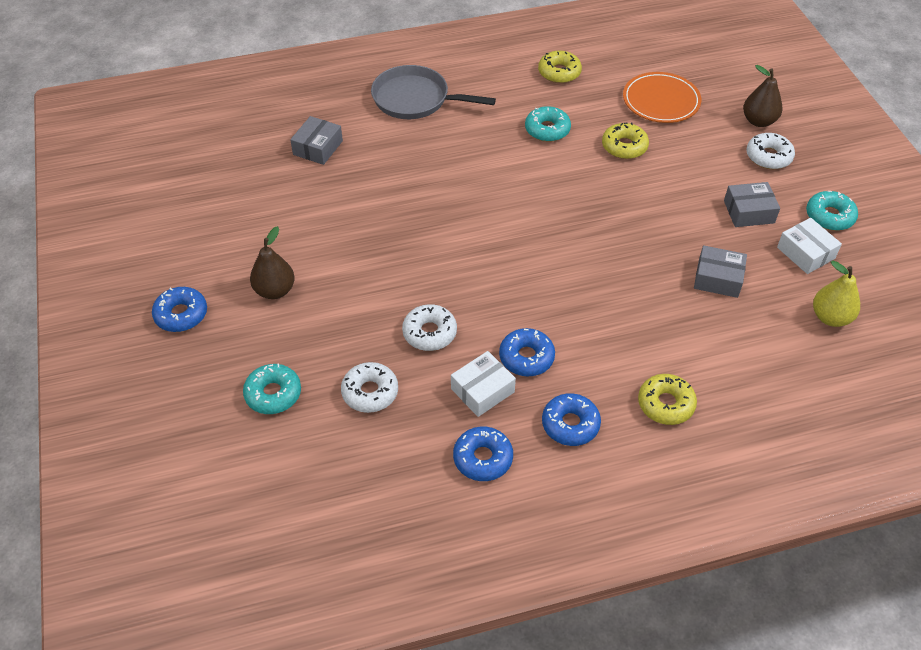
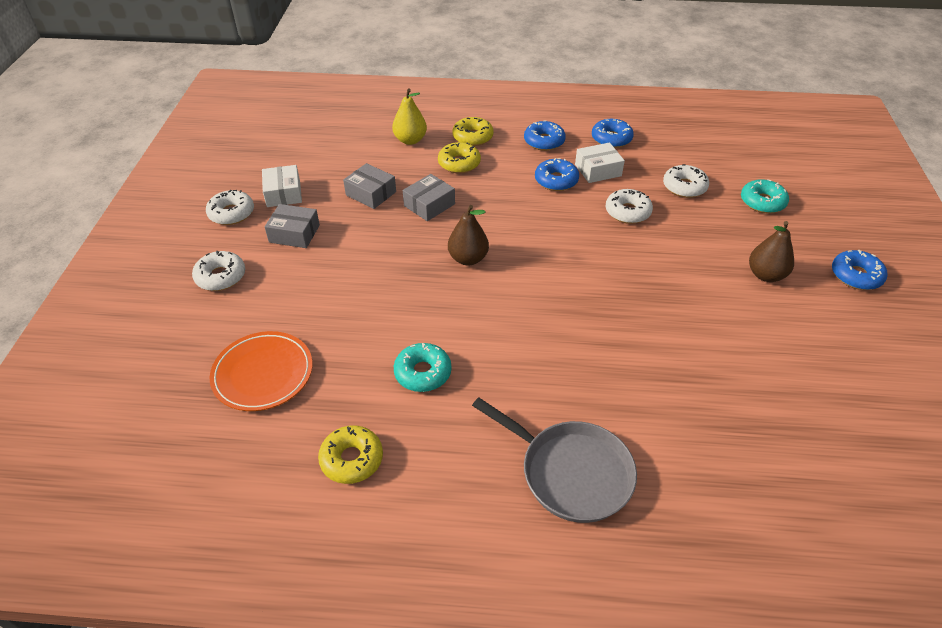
camera: 160 degrees left, 5 degrees down
grey box [290,116,343,165] -> grey box moved to [403,174,455,221]
yellow donut [602,123,649,159] -> yellow donut moved to [438,142,481,173]
brown pear [743,65,782,127] -> brown pear moved to [448,205,489,265]
turquoise donut [806,191,858,231] -> white donut [206,190,254,225]
yellow pear [813,261,860,327] -> yellow pear moved to [392,89,427,145]

